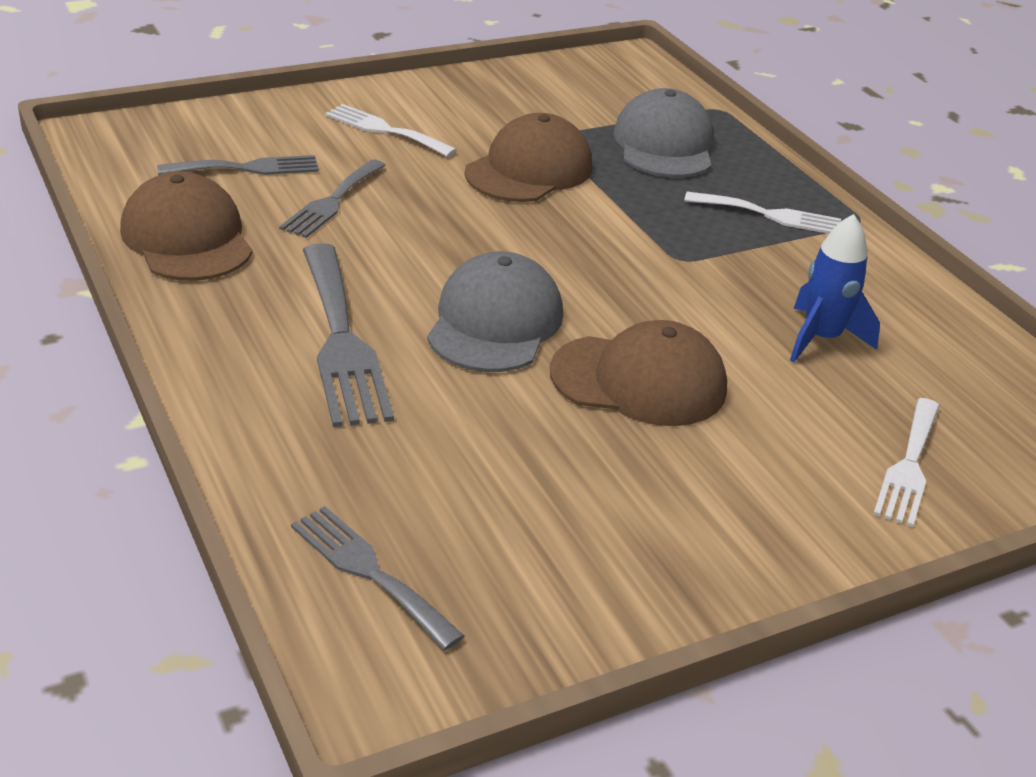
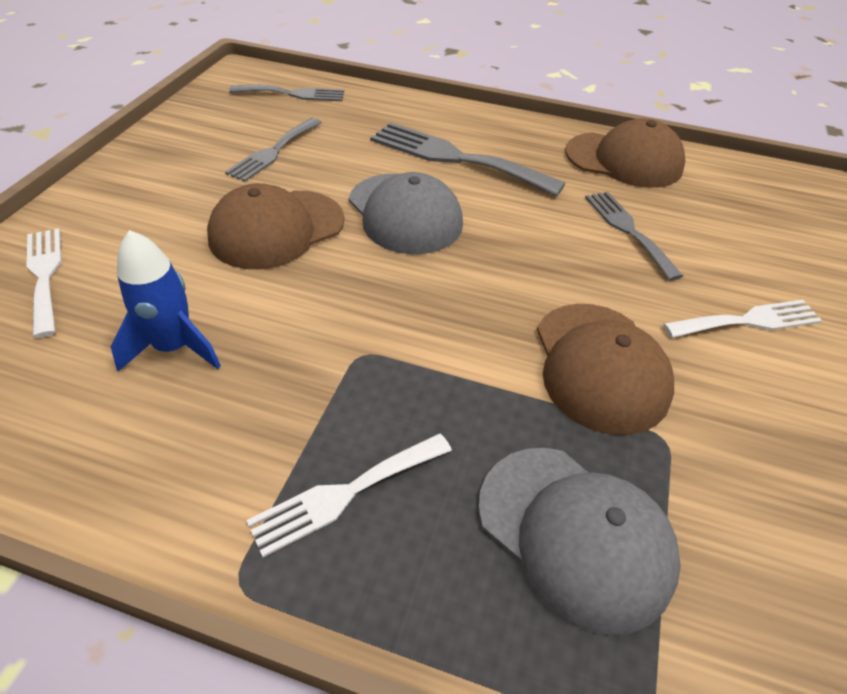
camera: 135 degrees right, 10 degrees up
grey fork [157,155,319,175] -> grey fork moved to [225,118,322,182]

